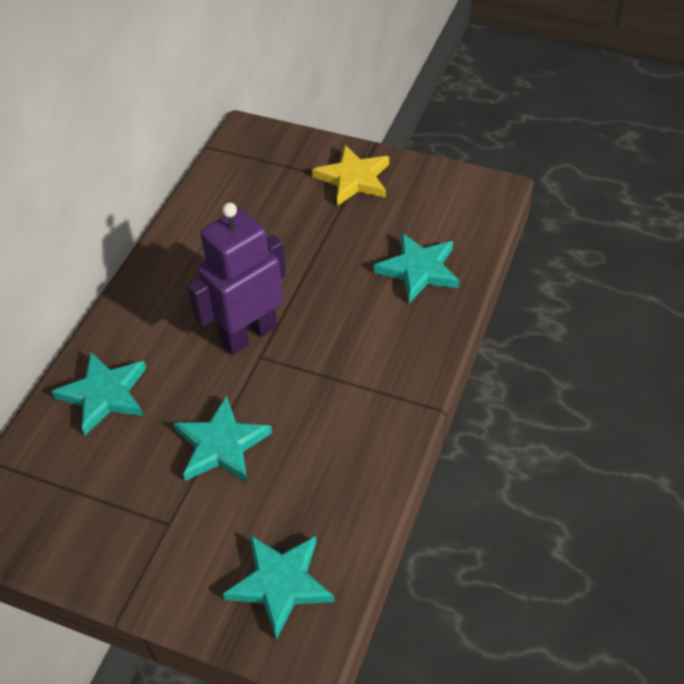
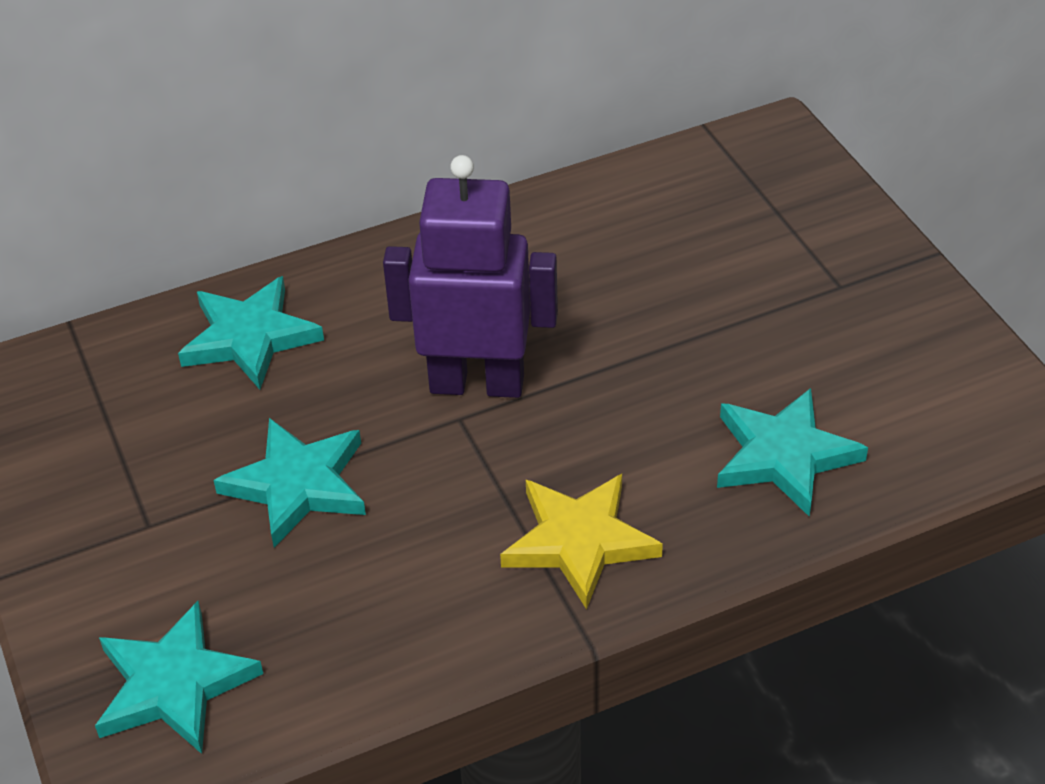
camera: 45 degrees right, 5 degrees down
yellow star [312,145,389,206] -> yellow star moved to [500,474,663,610]

